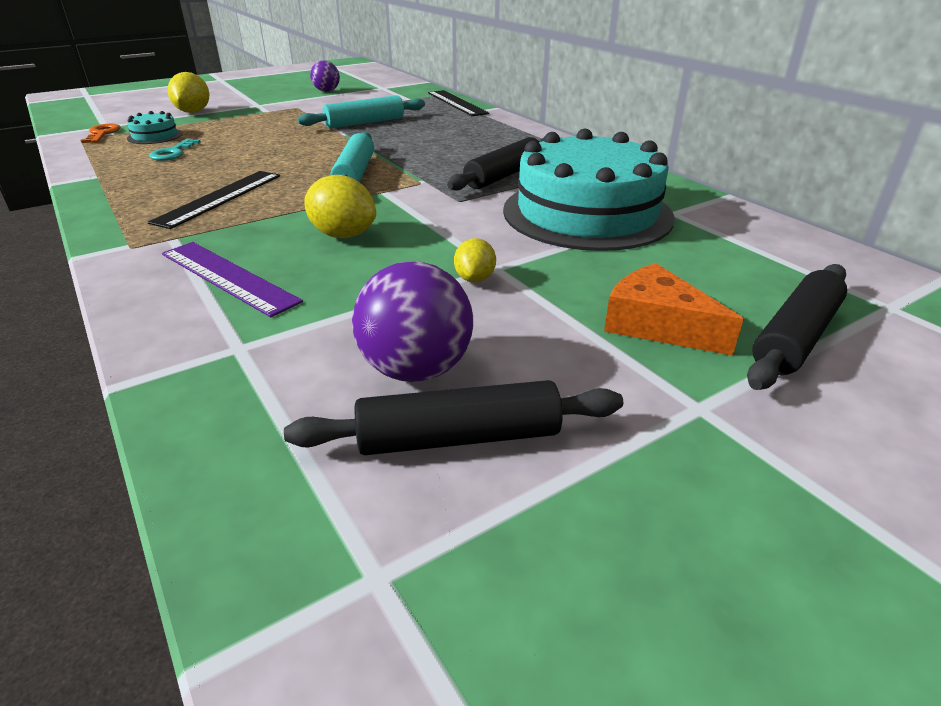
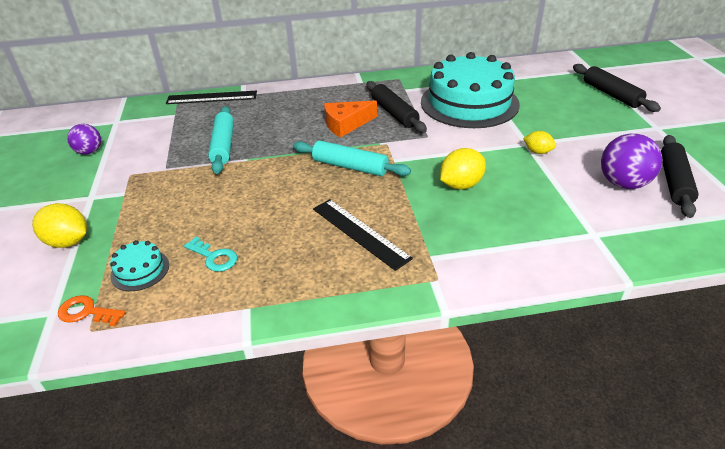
camera: 65 degrees left, 5 degrees up
purple ruler [162,242,303,317] -> none
orange cheese [604,263,744,356] -> orange cheese moved to [324,100,377,138]

